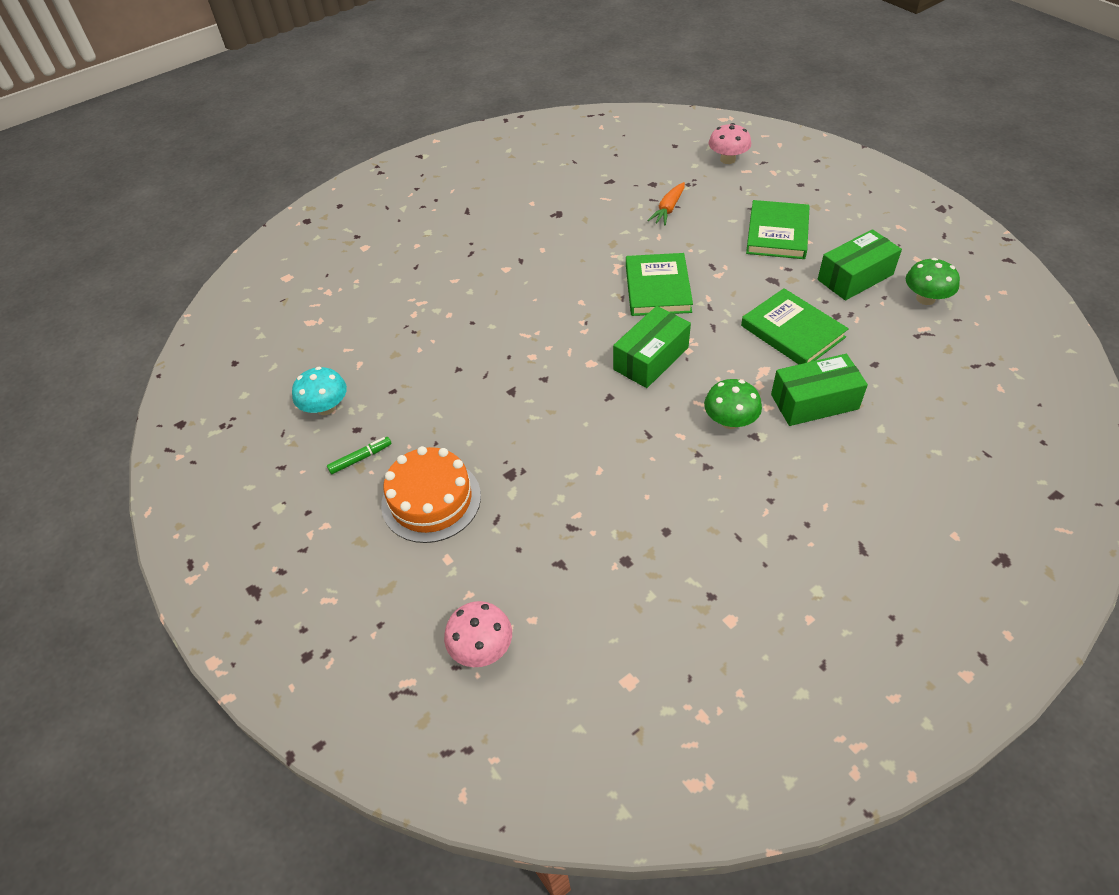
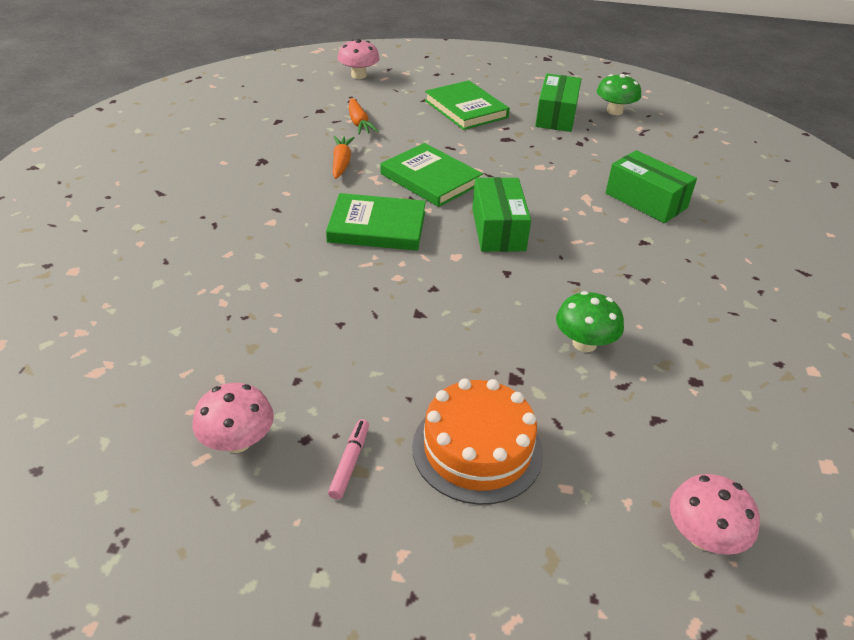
camera: 50 degrees left, 10 degrees down
turquoise mushroom [292,367,347,415] -> pink mushroom [192,383,274,453]
green marker [327,437,392,474] -> pink marker [328,419,369,500]
green mushroom [704,379,762,429] -> green mushroom moved to [556,291,624,352]
green book [741,288,849,364] -> green book moved to [326,193,426,251]
green box [771,354,868,426] -> green box turned 75 degrees counterclockwise [605,150,697,223]
none -> orange carrot [333,136,355,179]

